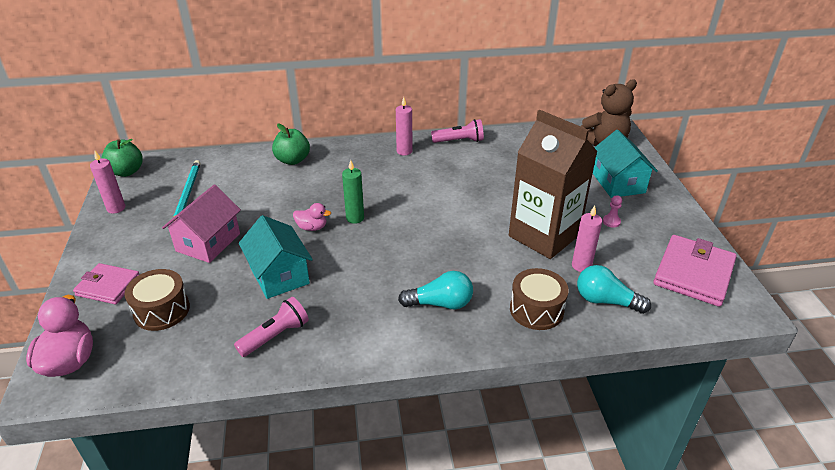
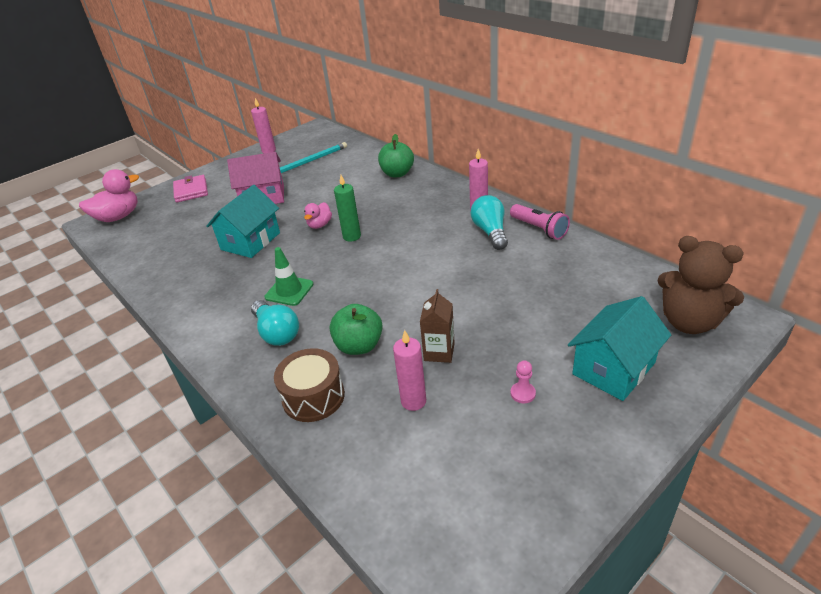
camera: 60 degrees right, 0 degrees up
green apple [101,139,143,177] -> green apple moved to [330,304,383,355]
brown drum [125,269,190,331] -> none
pink flashlight [234,297,309,357] -> none
pink duck [293,203,331,231] -> pink duck turned 45 degrees clockwise [304,202,332,229]
brown carton [509,110,598,259] -> brown carton [420,289,455,363], size x0.43
turquoise light bulb [577,265,651,314] -> turquoise light bulb moved to [471,195,508,250]
pink wallet [653,235,737,307] -> none
none -> green traffic cone [264,247,314,306]

